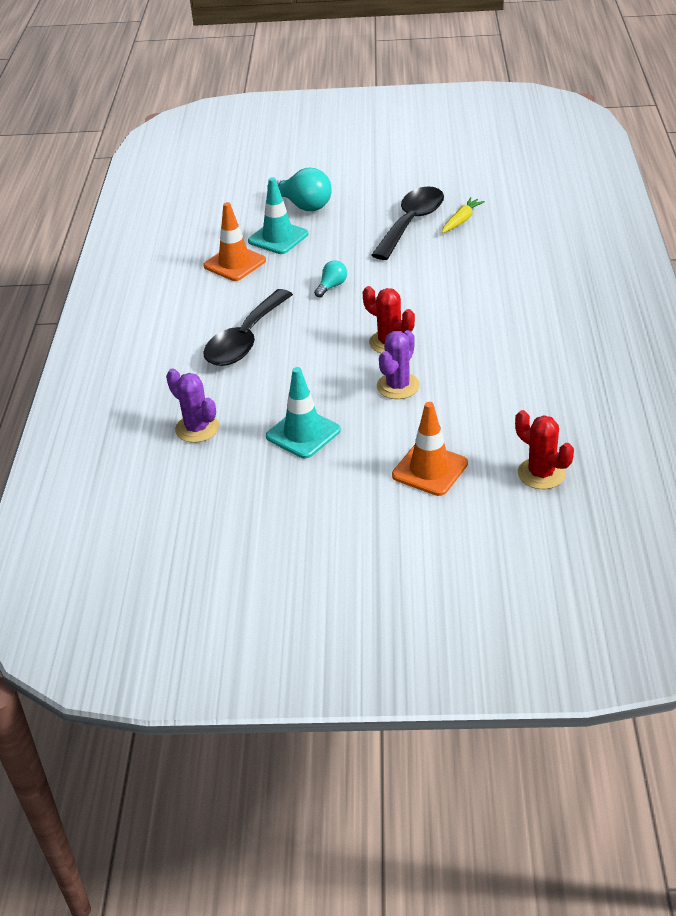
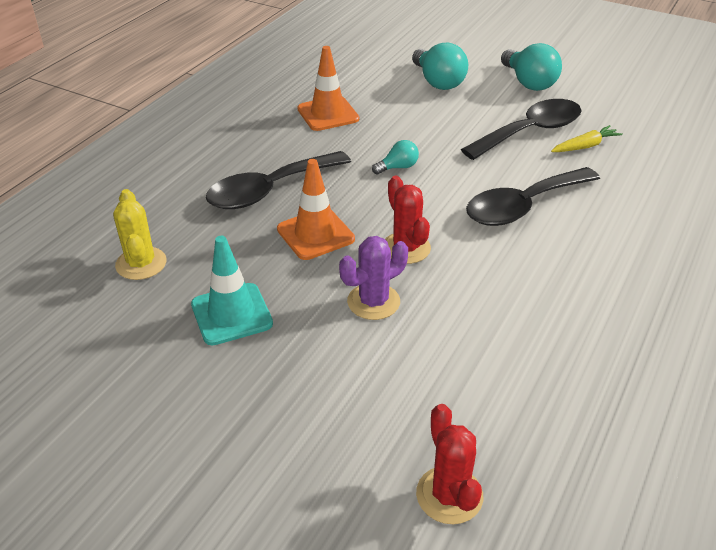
camera: 25 degrees right, 0 degrees up
purple cactus [166,368,219,443] -> yellow cactus [113,189,166,280]
turquoise traffic cone [248,177,308,254] -> none
orange traffic cone [392,402,468,496] -> orange traffic cone moved to [277,159,355,260]
none -> black spoon [466,167,600,226]
none -> turquoise light bulb [501,43,562,91]

